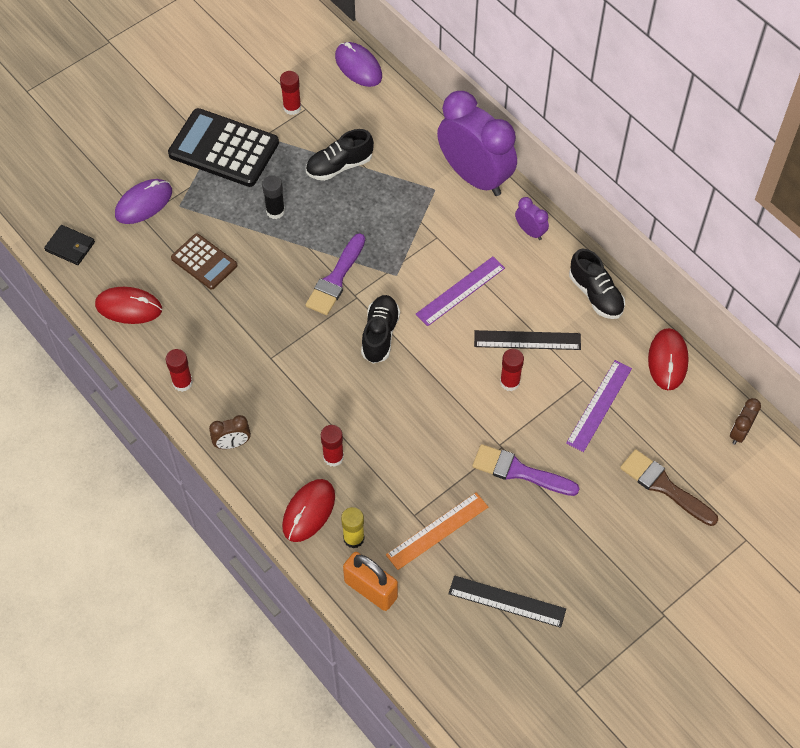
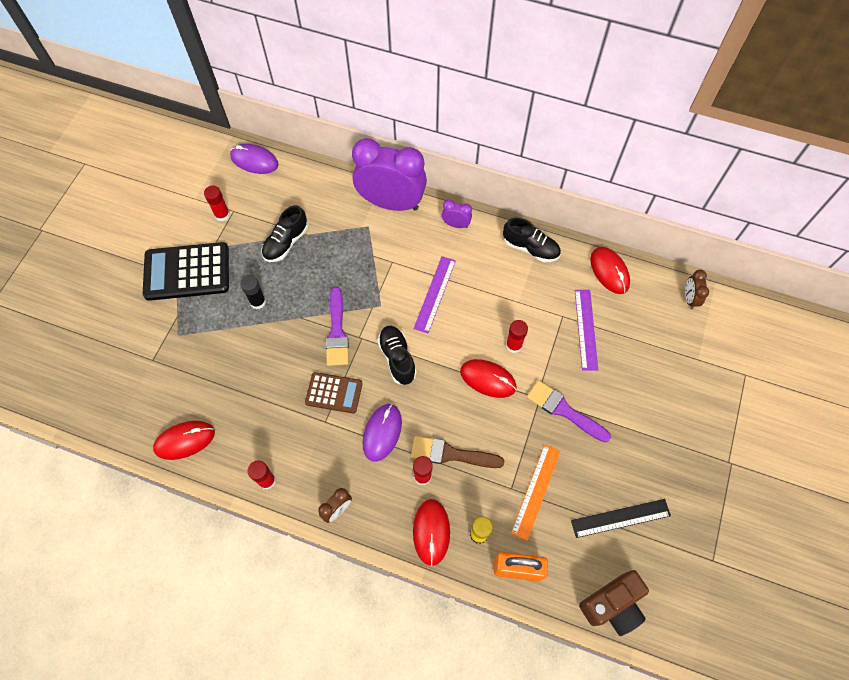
camera: 30 degrees left, 5 degrees up
black wallet [44,225,95,265] -> none
purple mouse [115,179,172,224] -> purple mouse moved to [363,404,402,462]
brown calculator [171,233,237,289] -> brown calculator moved to [305,372,363,413]
purple brush [472,444,580,496] -> purple brush turned 45 degrees clockwise [527,380,611,442]
black ruler [474,330,581,350] -> none
brown brush [620,449,718,526] -> brown brush moved to [411,436,504,468]
none -> red mouse [460,359,517,398]
none -> brown camera [579,570,649,636]

